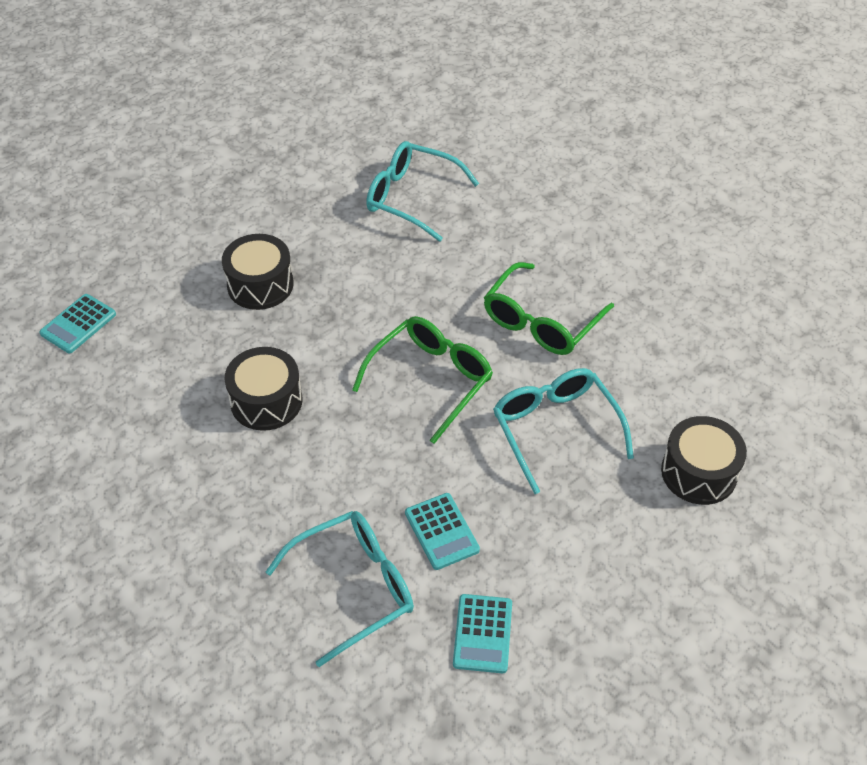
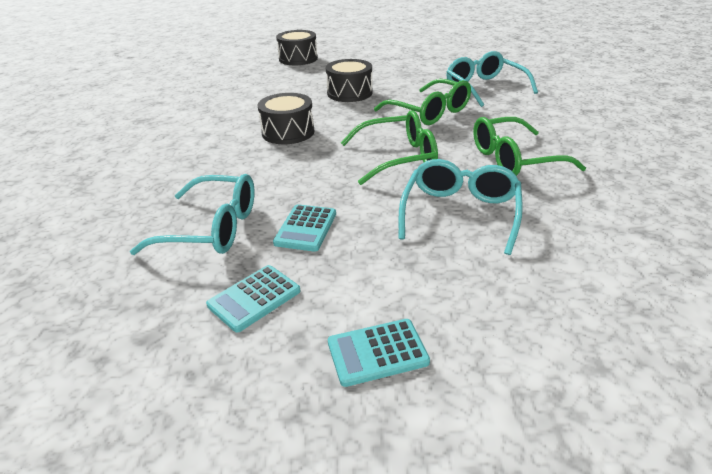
camera: 40 degrees right, 15 degrees down
turquoise calculator [39,294,116,353] -> turquoise calculator moved to [328,319,430,387]
black drum [661,416,747,505] -> black drum moved to [276,30,318,65]
none -> green glasses [374,79,471,125]

